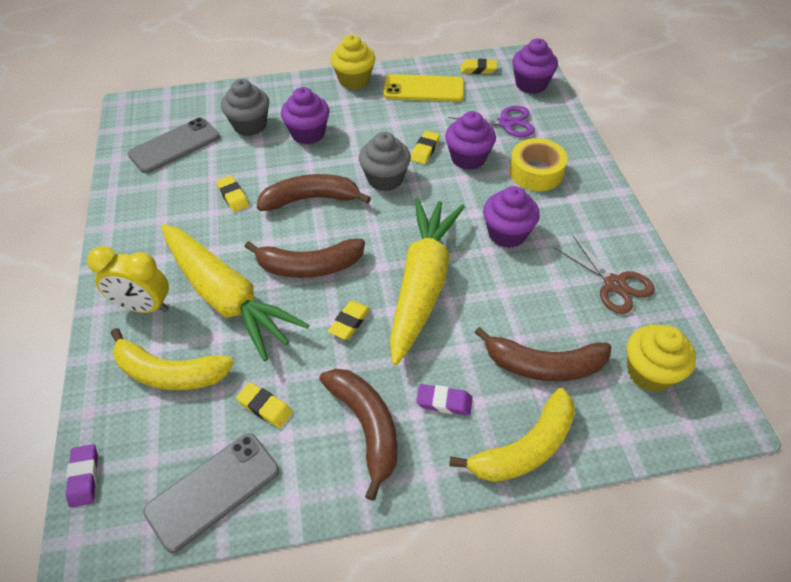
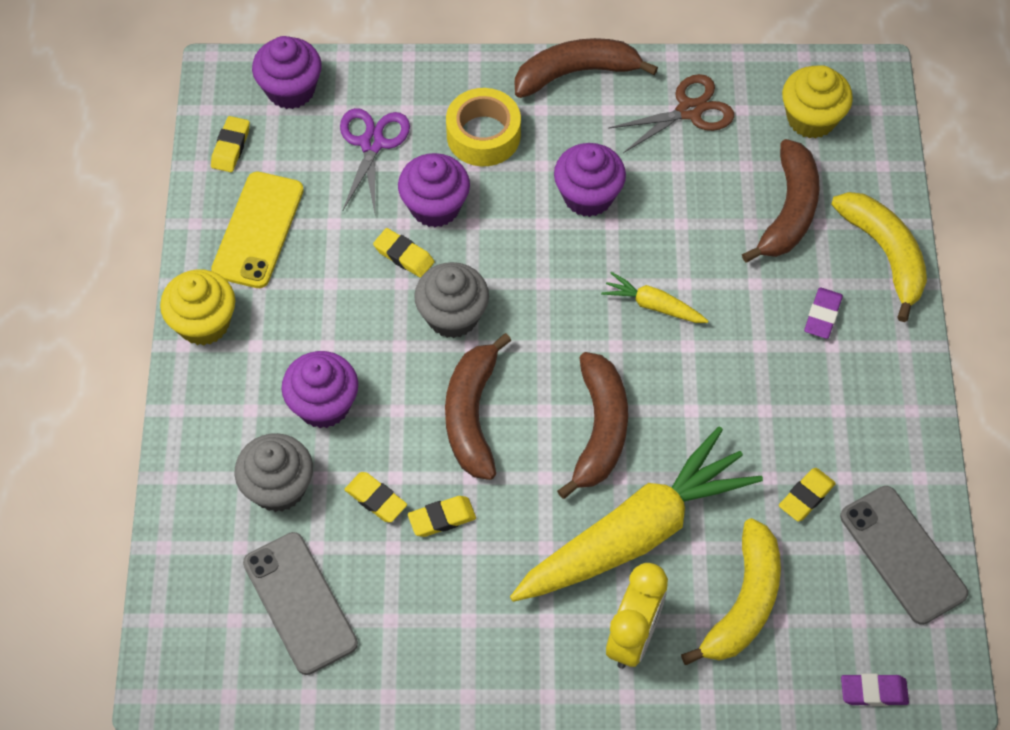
camera: 80 degrees left, 10 degrees up
brown banana [319,369,397,501] -> brown banana moved to [515,38,658,98]
yellow eraser [328,301,370,340] -> yellow eraser moved to [344,472,407,522]
yellow carrot [390,198,465,365] -> yellow carrot [601,272,708,323], size x0.42

